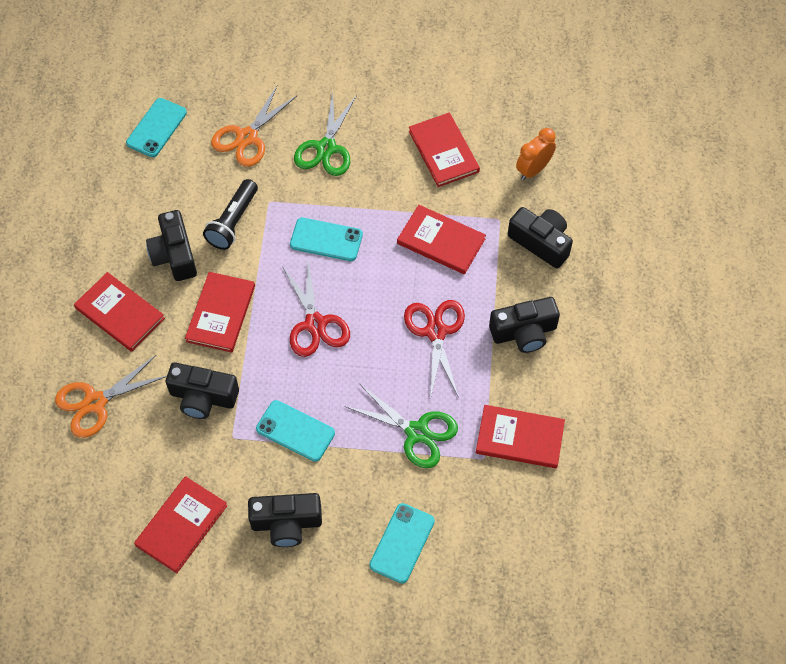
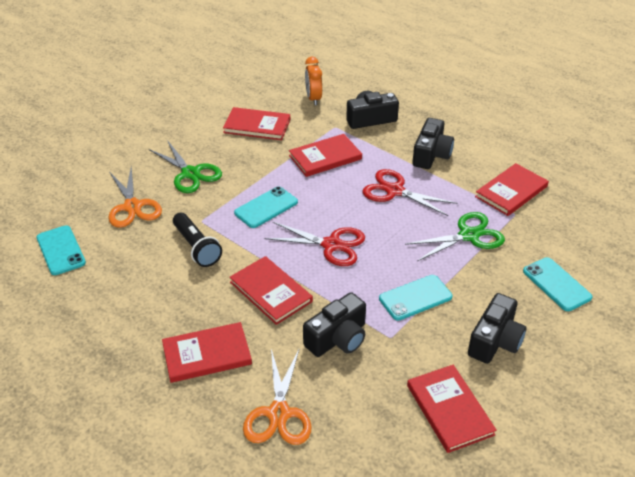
camera: 55 degrees left, 20 degrees down
black camera [146,210,197,281] -> none

